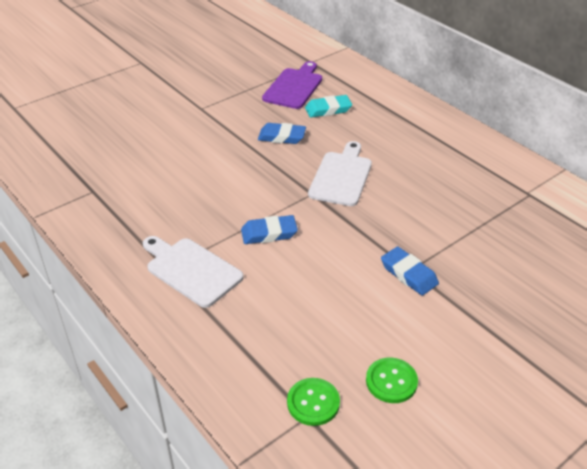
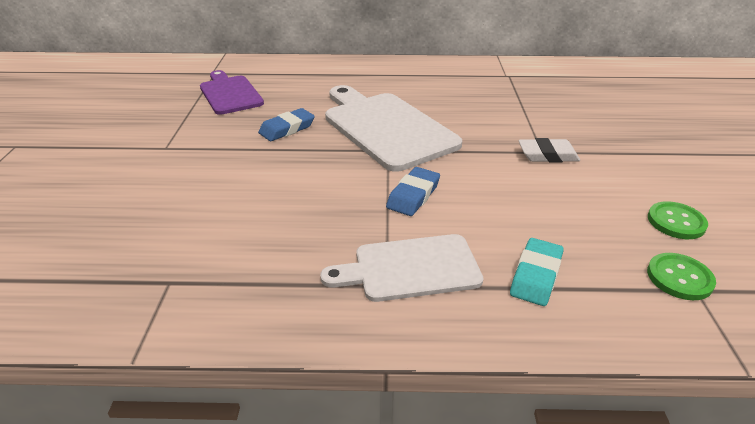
camera: 50 degrees left, 5 degrees down
turquoise eraser [305,95,352,118] -> turquoise eraser moved to [510,238,564,306]
white cutting board [308,141,372,206] -> white cutting board [325,85,462,172], size x1.61
blue eraser [381,247,439,296] -> white eraser [518,138,580,163]

